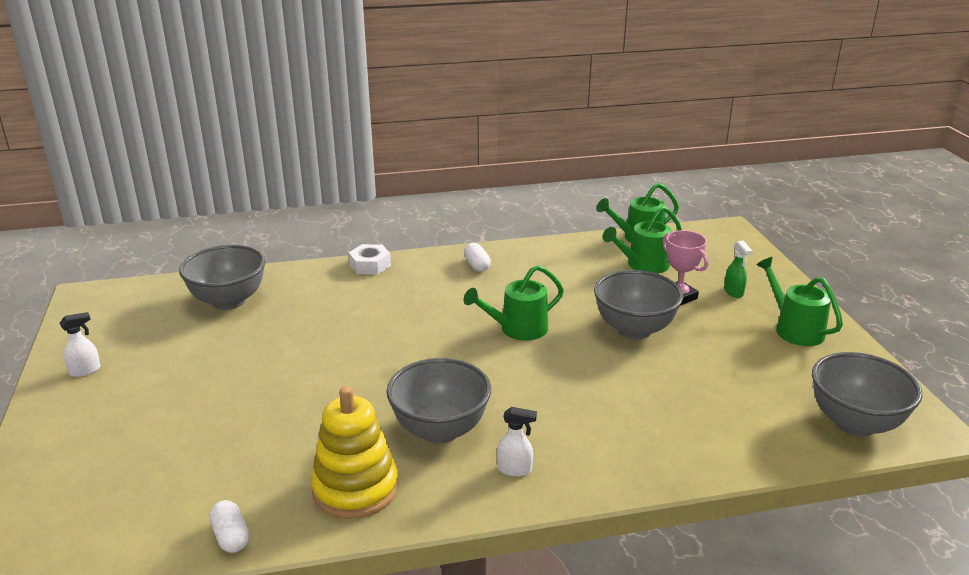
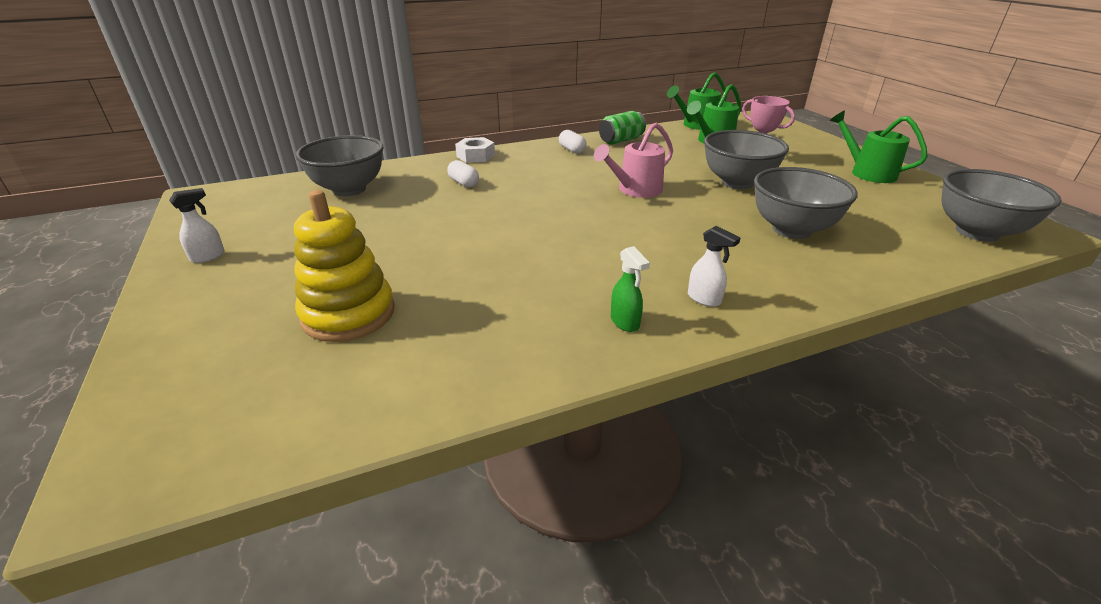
camera: 10 degrees left, 5 degrees up
white capsule [209,500,249,553] -> white capsule moved to [447,160,479,187]
yellow stacking toy [311,386,399,519] -> yellow stacking toy moved to [294,190,395,342]
grey bowl [386,358,491,444] -> grey bowl moved to [754,167,858,239]
green watering can [464,265,564,341] -> pink watering can [594,122,673,198]
white spray bottle [497,407,537,476] -> white spray bottle turned 45 degrees clockwise [688,226,740,307]
green spray bottle [724,241,753,298] -> green spray bottle moved to [611,246,650,332]
none -> green can [599,111,646,145]

